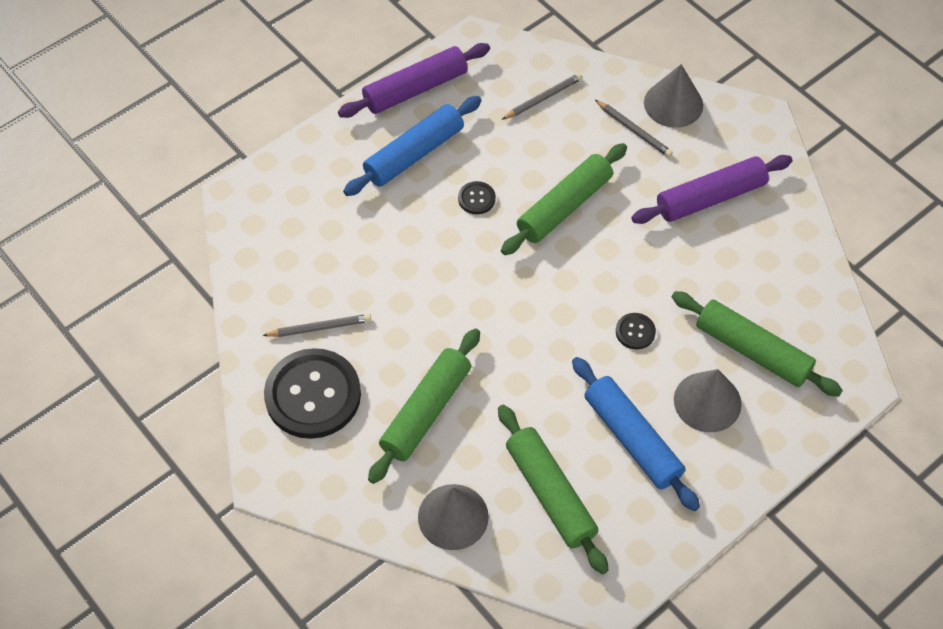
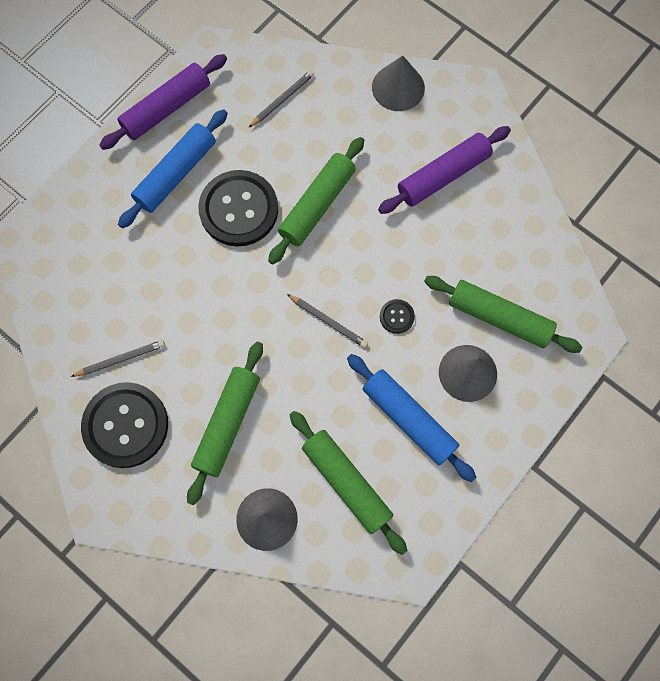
camera: 10 degrees left, 15 degrees up
black button [458,181,496,214] -> black button [198,170,278,247], size x2.35
grey pencil [595,100,673,157] -> grey pencil moved to [287,294,368,348]

